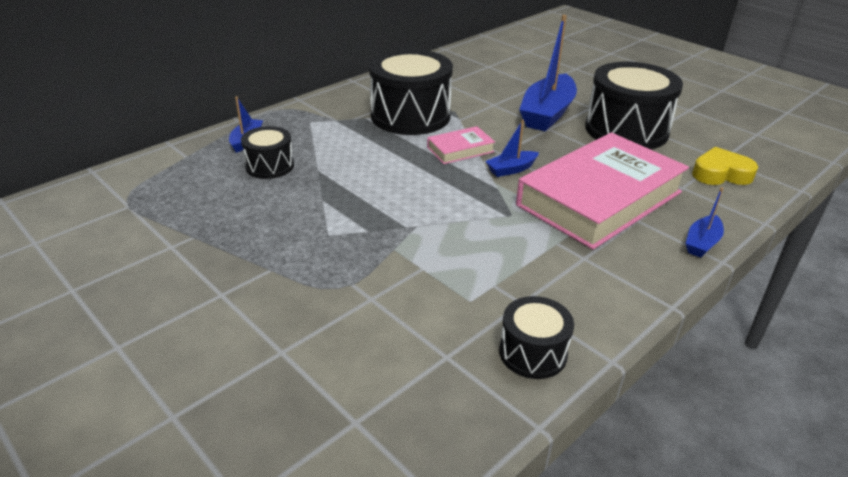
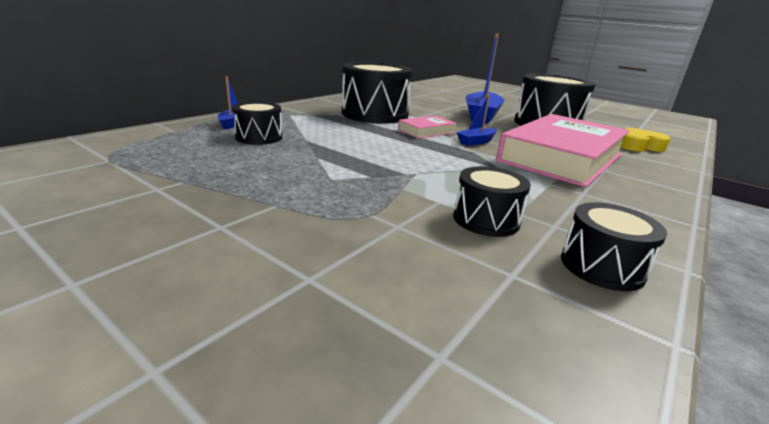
camera: 10 degrees left, 10 degrees down
blue boat [686,187,724,258] -> none
none -> black drum [453,166,531,237]

